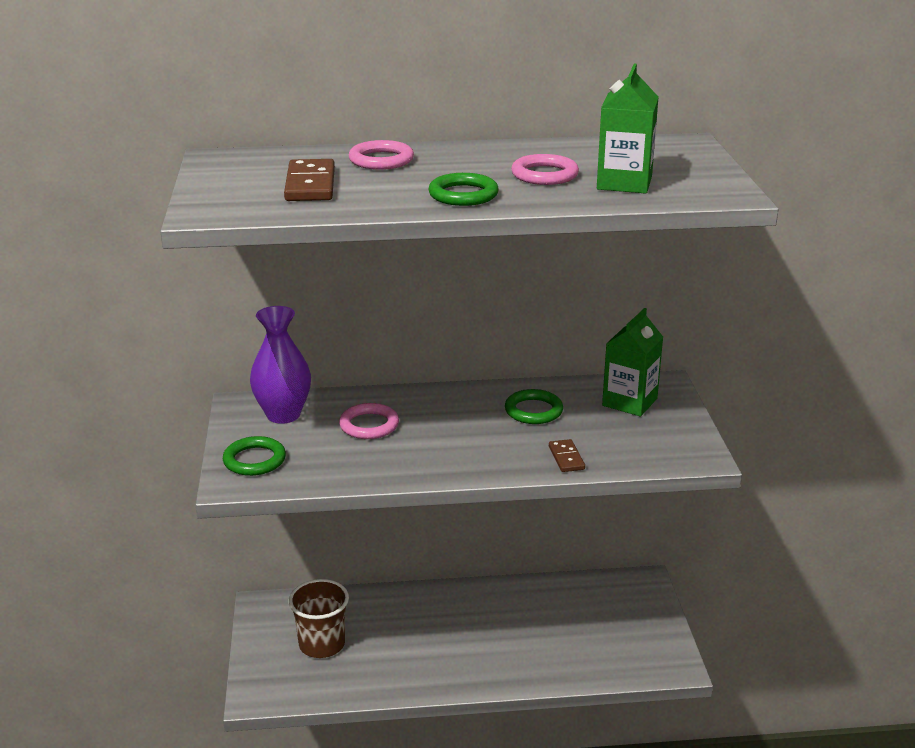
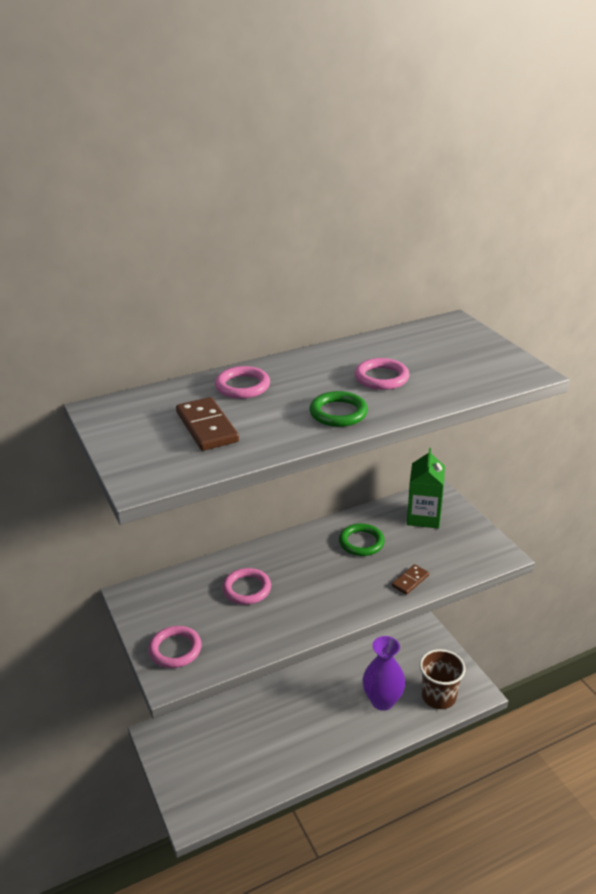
camera: 20 degrees left, 5 degrees up
green ring [223,436,286,476] -> pink ring [148,626,201,668]
purple vase [250,306,311,424] -> purple vase moved to [362,636,406,711]
brown cup [289,579,349,658] -> brown cup moved to [420,649,465,709]
brown domino [549,439,585,472] -> brown domino turned 75 degrees clockwise [392,564,429,595]
green carton [597,64,658,194] -> none

